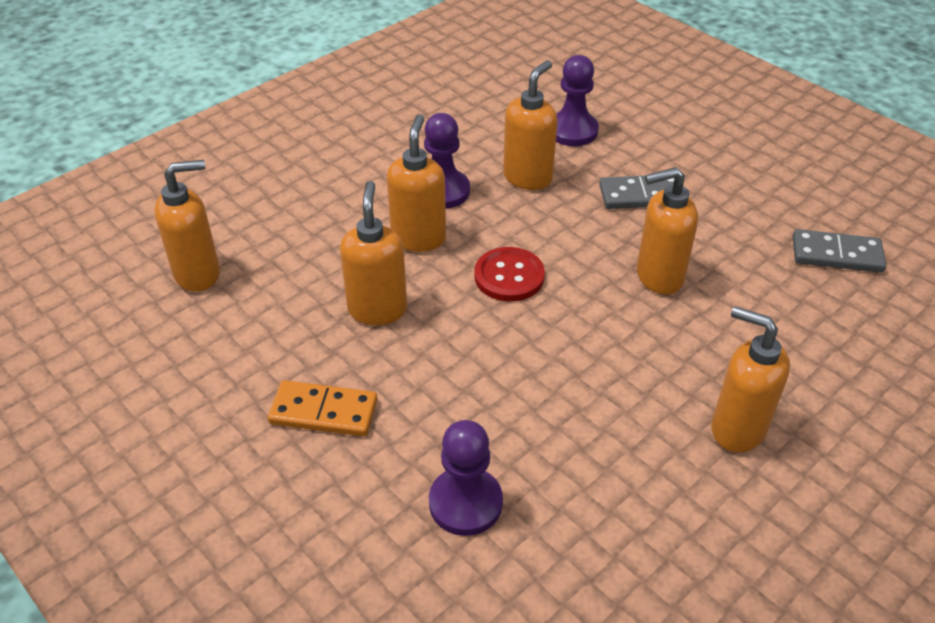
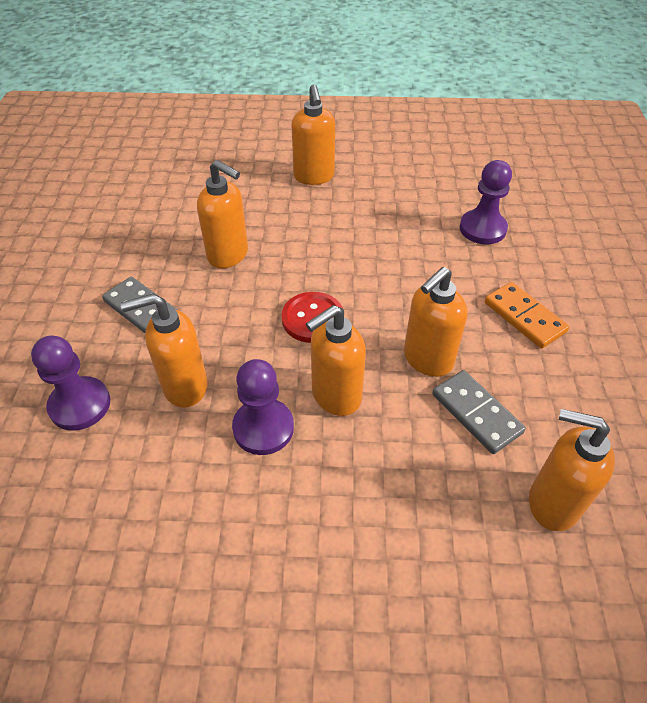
camera: 135 degrees left, 5 degrees up
grey domino [792,229,886,273] -> grey domino moved to [432,370,526,454]

